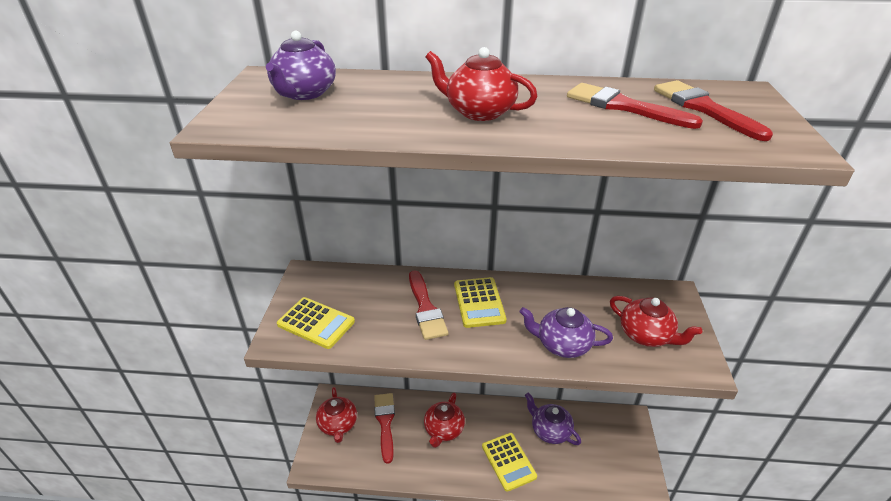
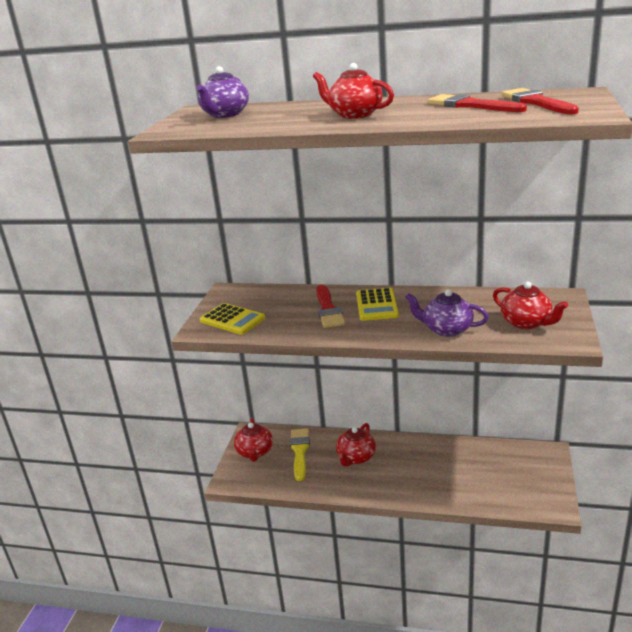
camera: 10 degrees right, 10 degrees down
red brush [374,393,395,464] -> yellow brush [290,428,310,481]
yellow calculator [482,433,537,492] -> none
purple teapot [525,392,581,445] -> none

